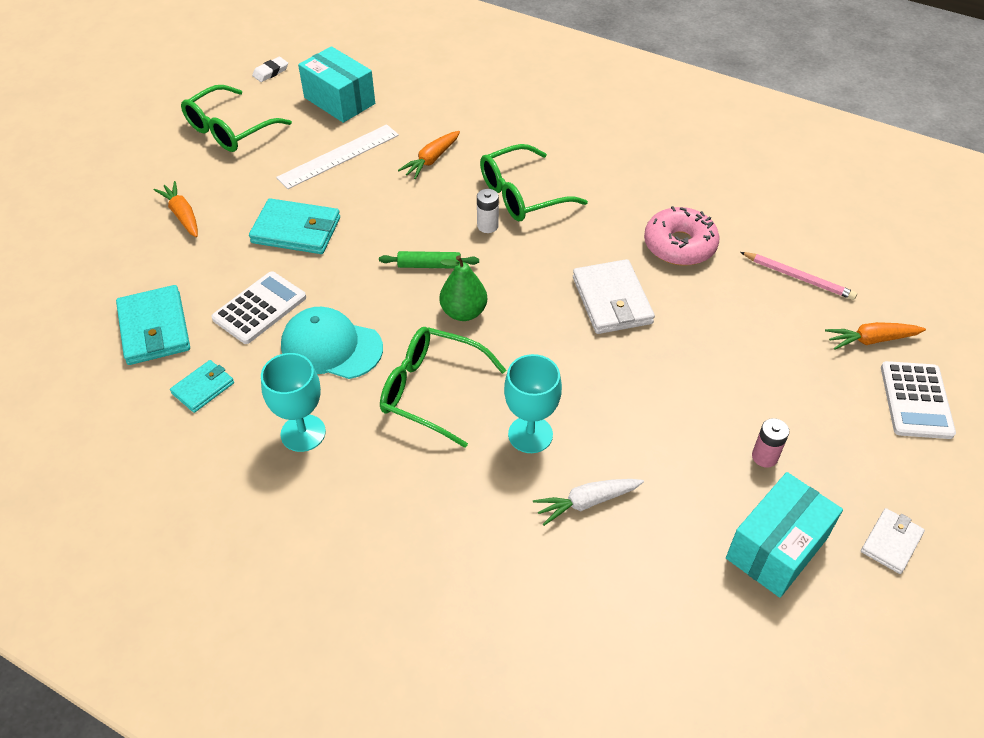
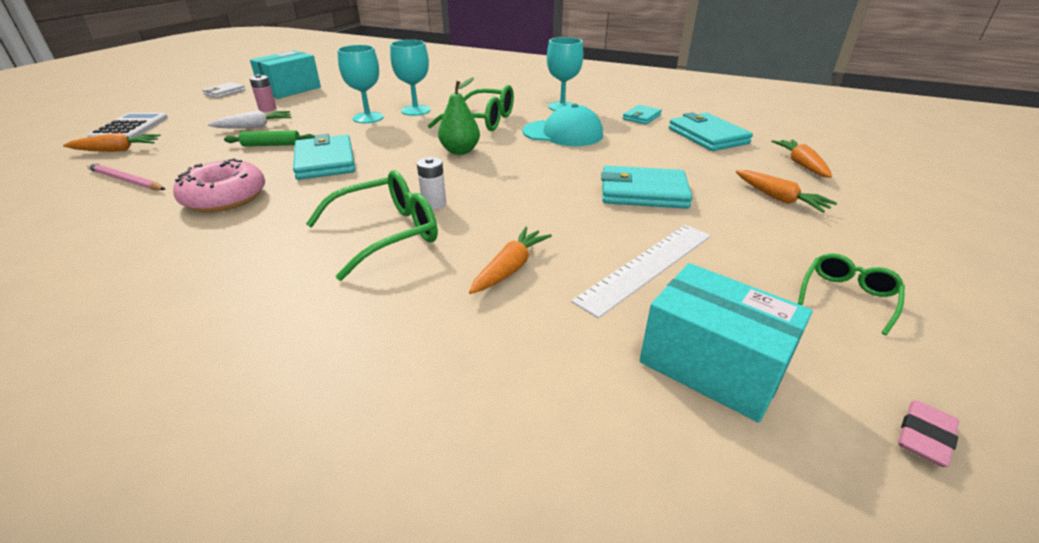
camera: 175 degrees right, 15 degrees down
green glasses [181,85,292,152] -> green glasses [798,253,905,335], size x0.57
white calculator [211,271,306,344] -> none
white eraser [252,57,288,82] -> pink eraser [898,400,959,467]
green rolling pin [379,251,479,269] -> green rolling pin moved to [224,130,314,146]
white carrot [533,479,644,526] -> white carrot moved to [208,110,292,129]
white wallet [573,259,655,334] -> turquoise wallet [293,134,355,180]
none -> turquoise goblet [337,45,384,123]
none -> orange carrot [771,139,832,178]

